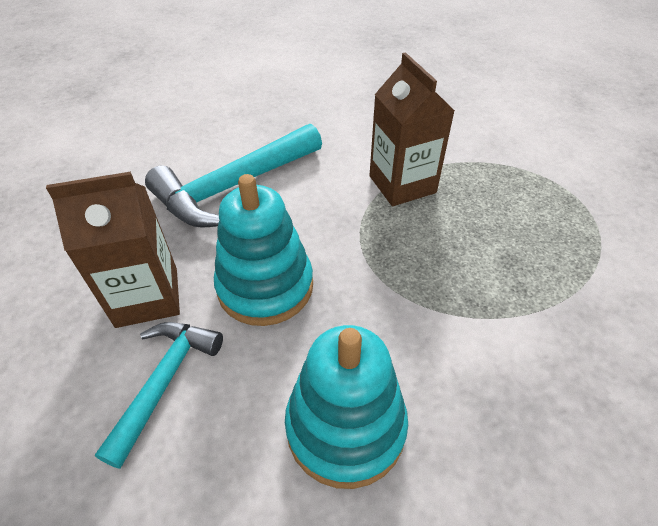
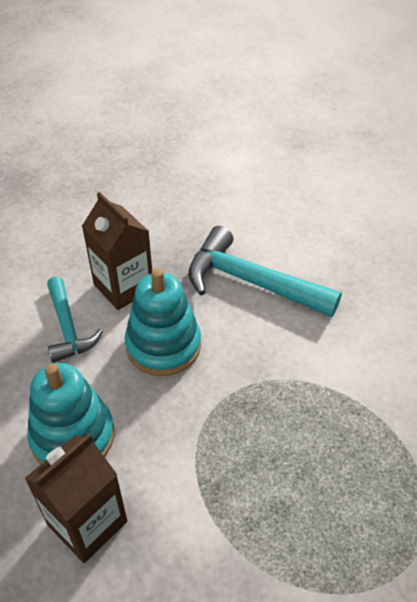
camera: 65 degrees right, 0 degrees up
turquoise hammer [95,322,223,469] -> turquoise hammer turned 75 degrees clockwise [47,276,103,363]
brown carton [369,52,455,206] -> brown carton moved to [24,433,127,563]

